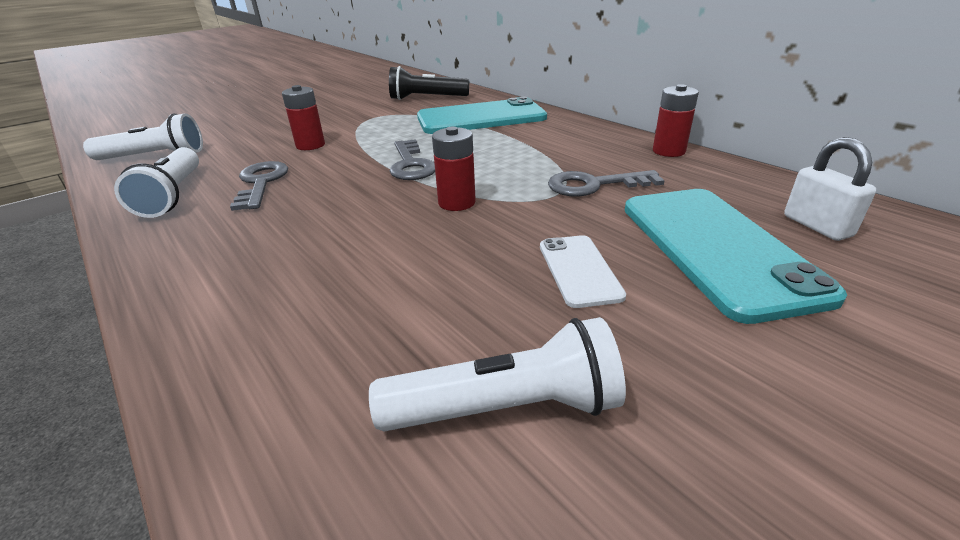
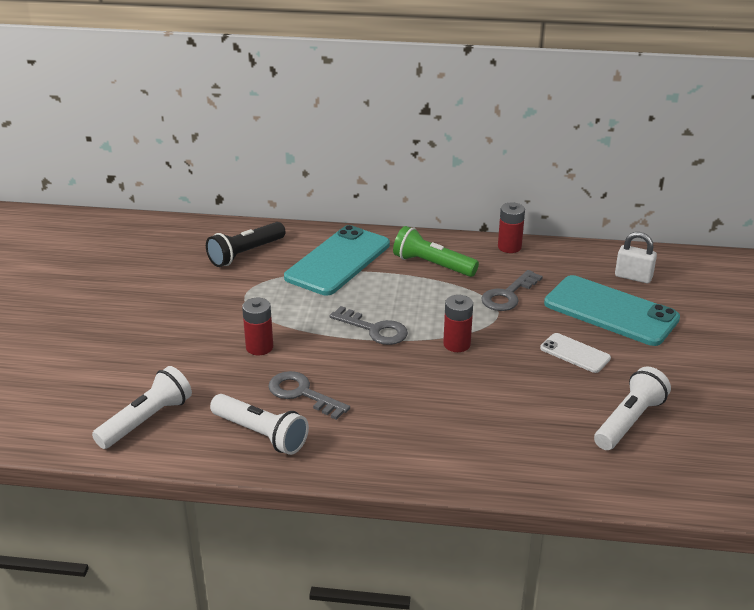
camera: 45 degrees left, 0 degrees up
none -> green flashlight [393,226,479,277]

